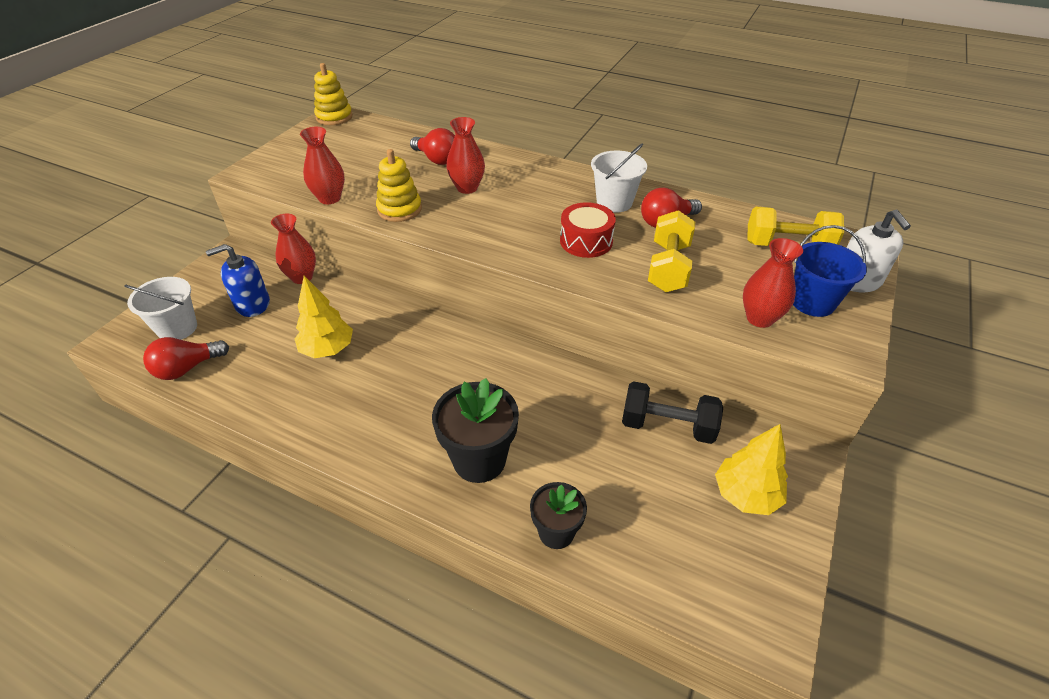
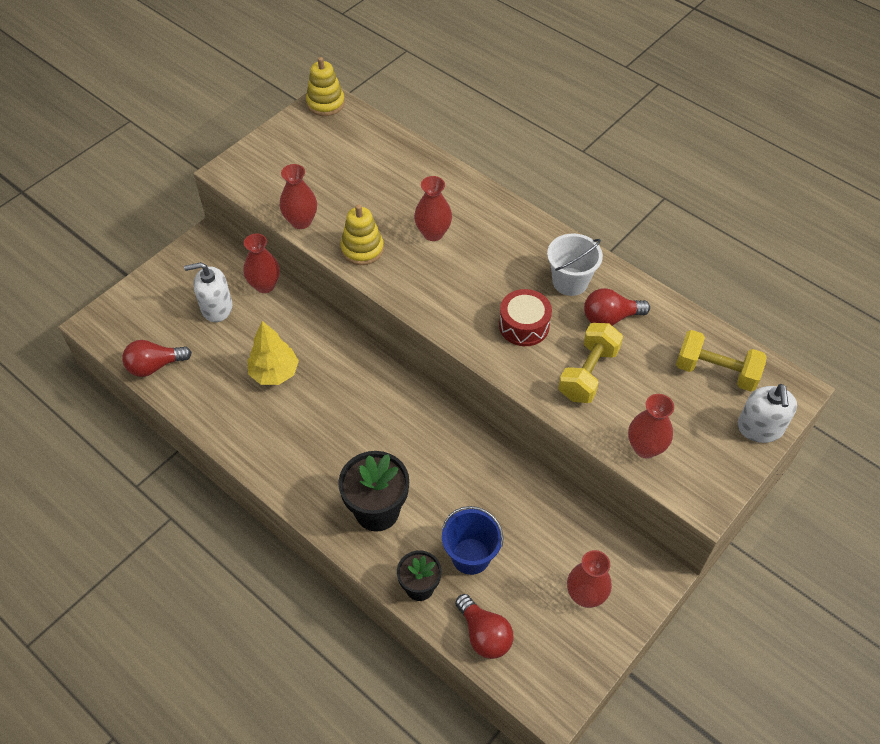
camera: 15 degrees right, 10 degrees up
white bucket [124,277,197,340] -> none
blue soap dispenser [206,244,270,317] -> white soap dispenser [184,262,232,322]
red light bulb [410,128,455,165] -> red light bulb moved to [455,594,513,659]
black dumbbell [622,381,723,444] -> none
yellow tree [715,424,788,515] -> red vase [567,550,612,608]
blue bucket [793,225,867,317] -> blue bucket moved to [442,506,504,575]

